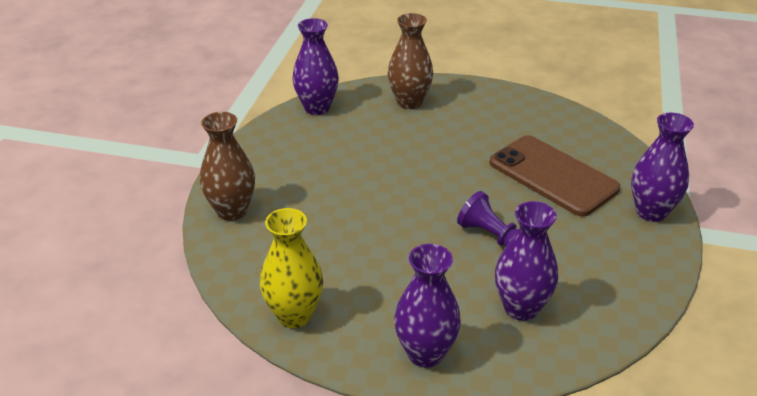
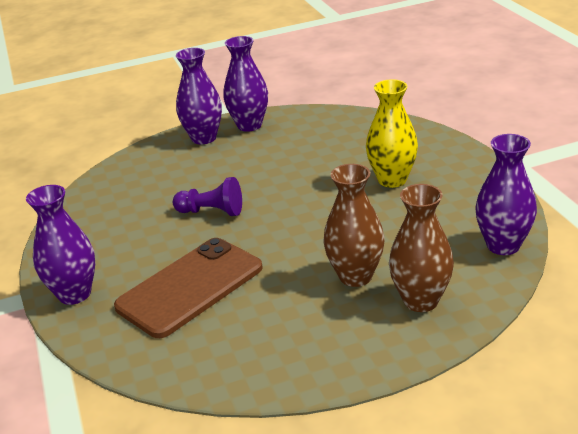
camera: 150 degrees right, 5 degrees down
brown vase [200,112,255,221] -> brown vase moved to [323,164,384,287]
yellow vase [260,208,323,328] -> yellow vase moved to [366,79,418,188]
brown phone [490,135,620,216] -> brown phone turned 60 degrees counterclockwise [114,238,263,338]
purple vase [495,201,558,321] -> purple vase moved to [223,36,268,132]

